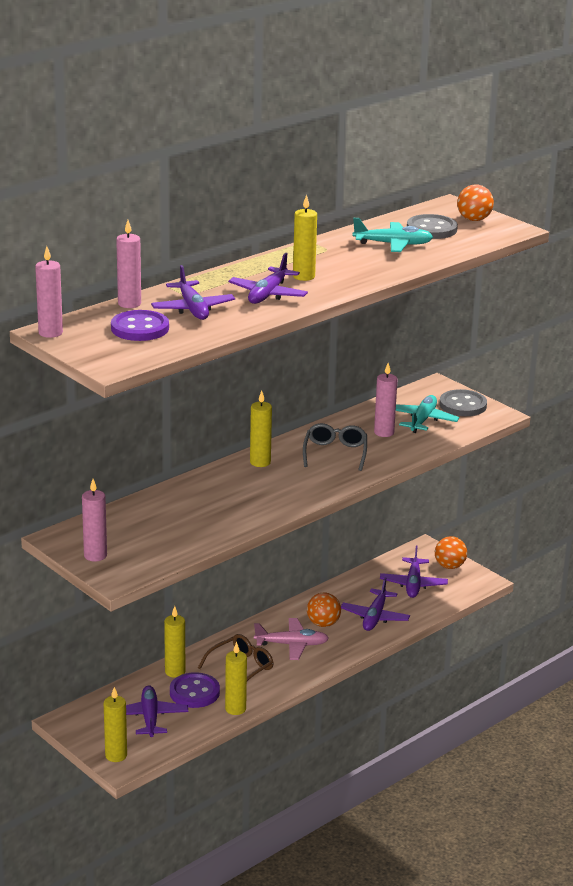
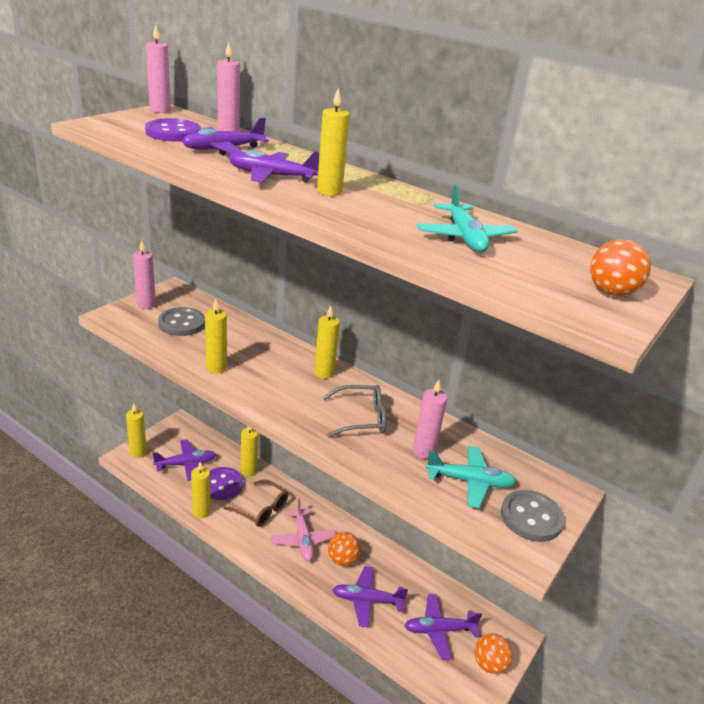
camera: 75 degrees right, 5 degrees up
grey button [407,214,458,239] -> grey button moved to [158,307,205,336]
none -> yellow candle [205,299,227,373]

